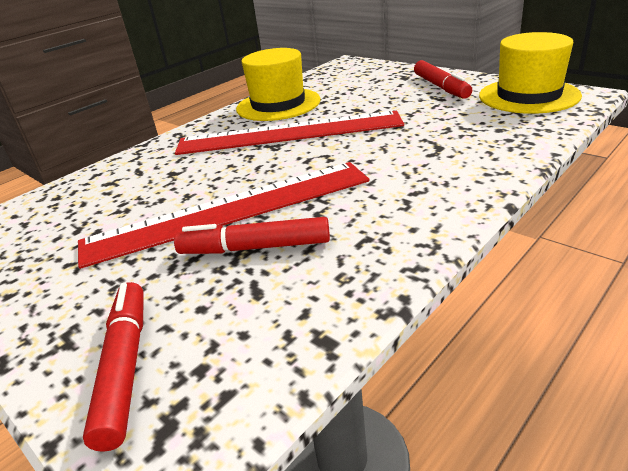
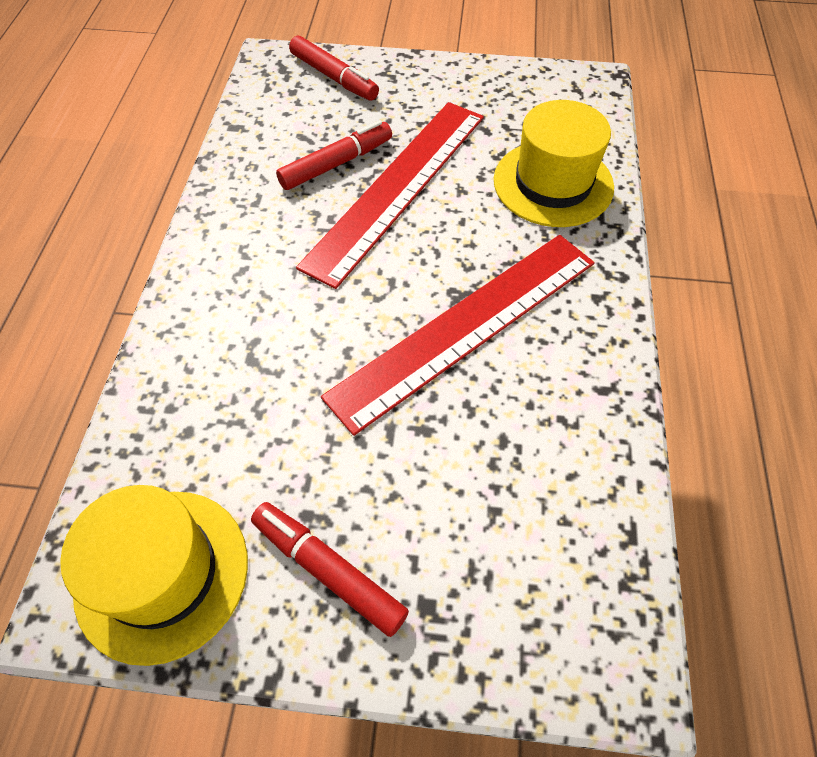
camera: 140 degrees right, 25 degrees up
yellow hat [236,48,321,121] -> yellow hat moved to [494,100,614,227]

